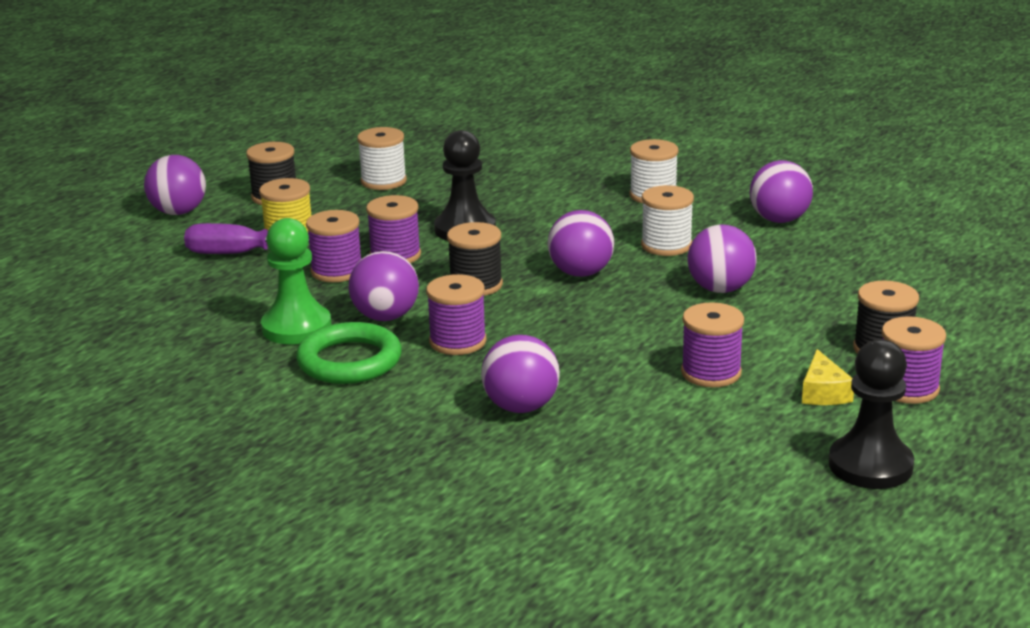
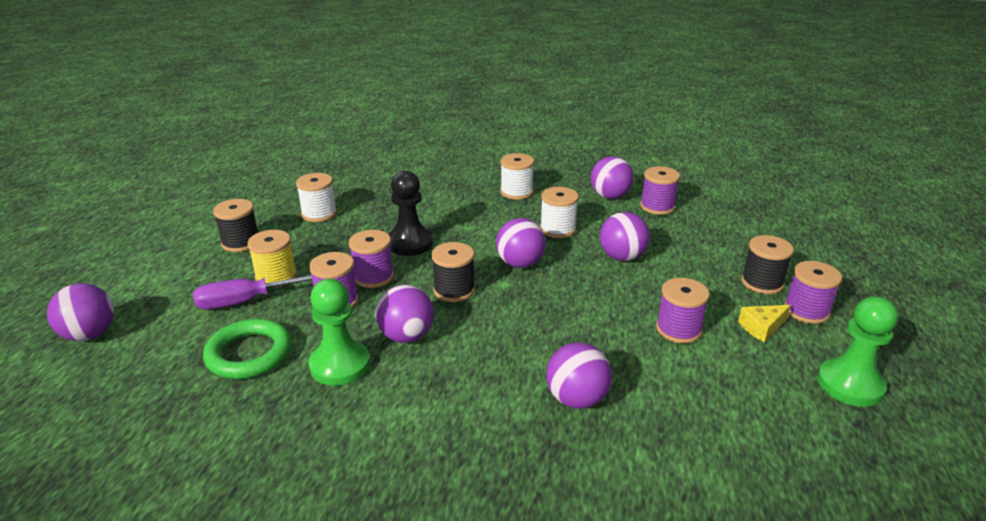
camera: 25 degrees left, 5 degrees up
purple ball [144,155,206,215] -> purple ball moved to [47,283,114,341]
green ring [296,322,402,384] -> green ring moved to [203,319,291,379]
purple spool [426,274,486,355] -> purple spool moved to [640,166,680,215]
yellow cheese [802,349,854,405] -> yellow cheese turned 90 degrees clockwise [738,305,791,342]
black pawn [829,339,914,489] -> green pawn [817,296,898,407]

